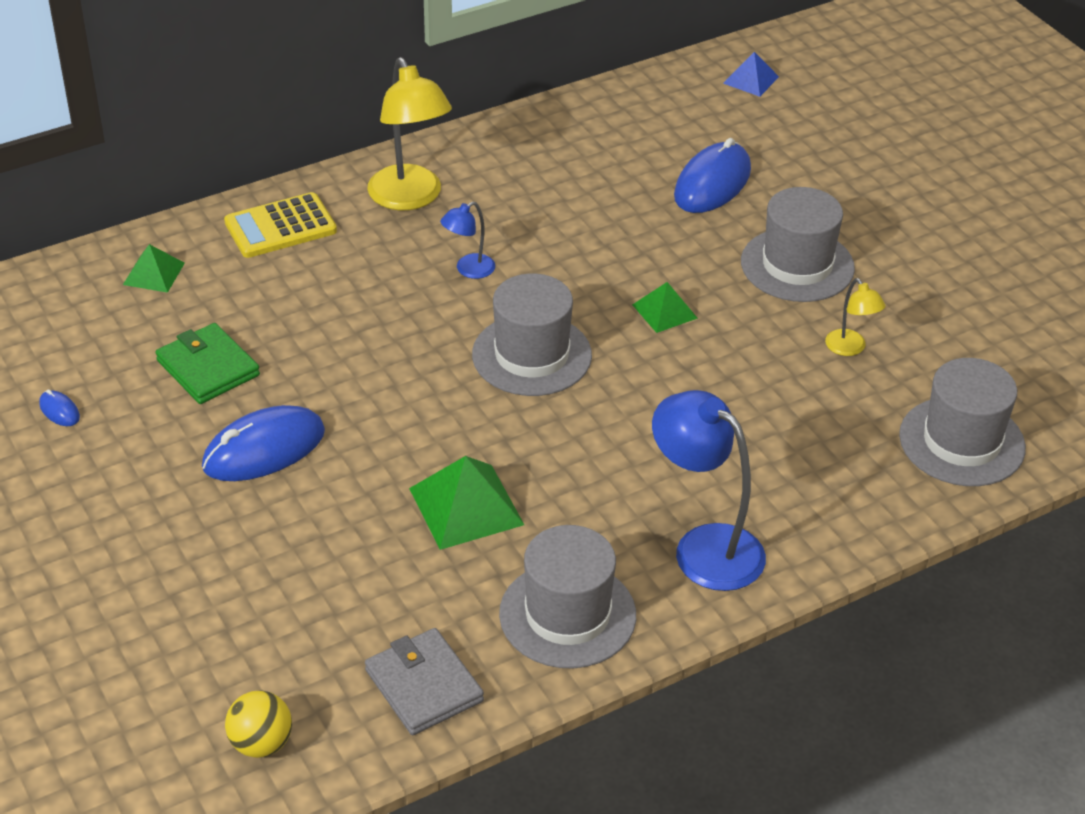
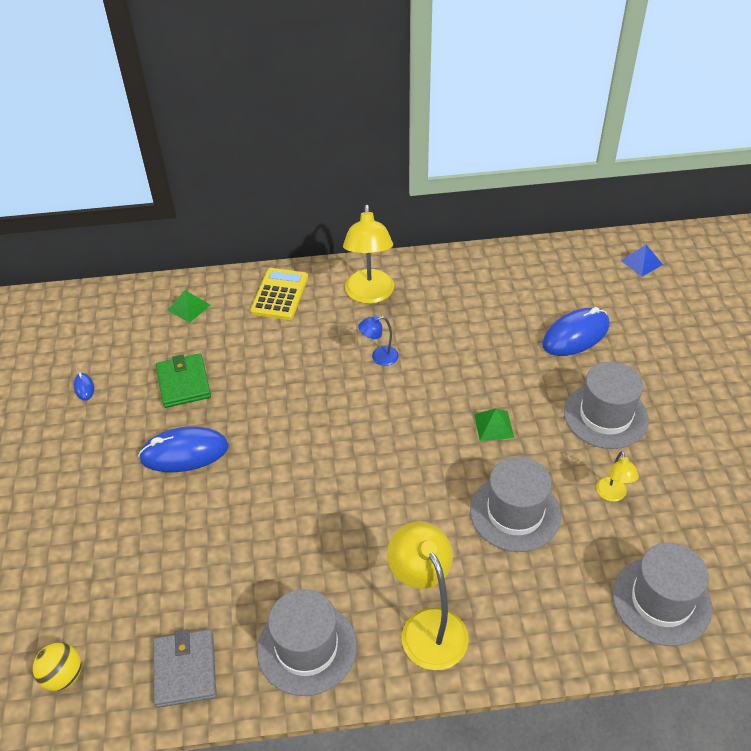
camera: 25 degrees right, 5 degrees up
yellow calculator [224,192,337,258] -> yellow calculator turned 105 degrees clockwise [251,268,308,320]
green pyramid [409,456,524,550] -> none
grey hat [472,273,592,396] -> grey hat moved to [470,457,561,552]
blue lamp [652,390,766,591] -> yellow lamp [387,521,469,670]

